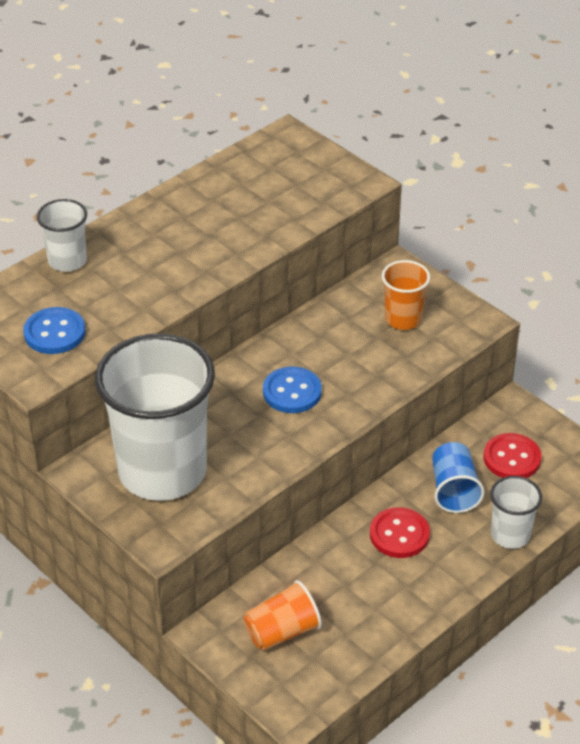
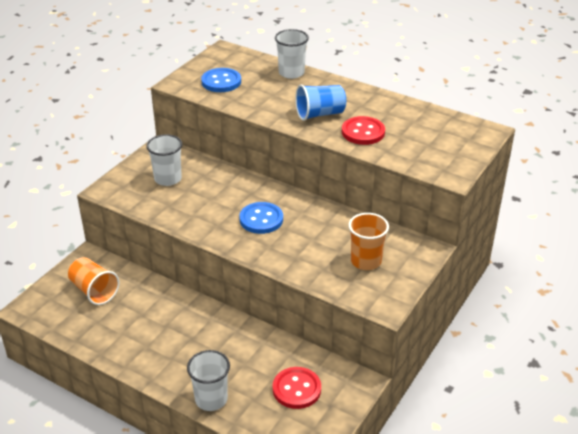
camera: 75 degrees right, 5 degrees down
white cup [95,333,215,501] -> white cup [146,134,182,186], size x0.46
red button [370,507,430,558] -> red button moved to [342,116,385,145]
blue cup [432,442,485,513] -> blue cup moved to [295,85,346,121]

